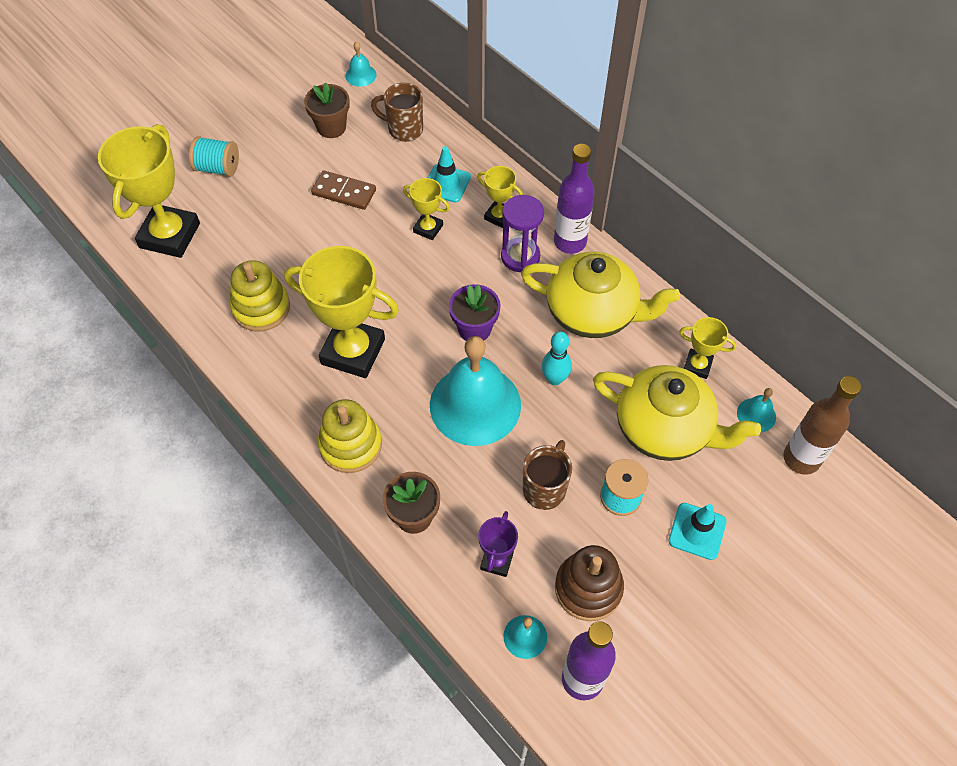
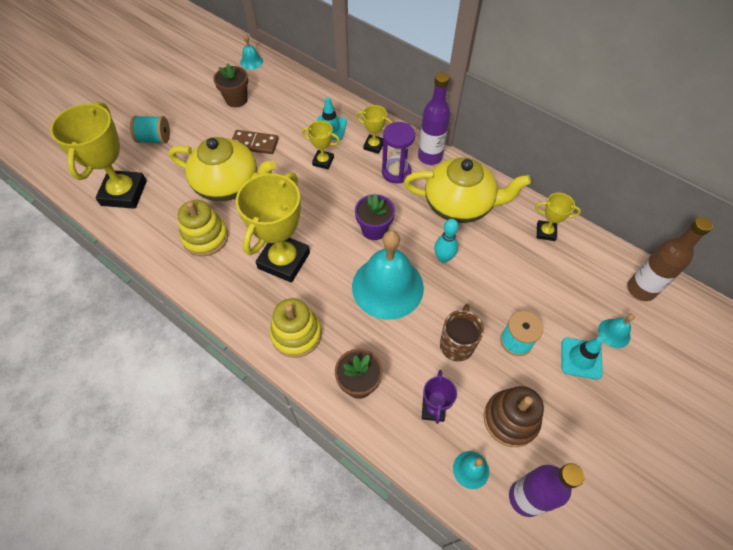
camera: 10 degrees left, 0 degrees up
yellow trophy [284,246,399,378] -> yellow trophy turned 75 degrees counterclockwise [236,172,310,283]
brown mug [371,83,423,142] -> none
yellow teapot [593,365,761,461] -> yellow teapot moved to [169,137,276,202]
turquoise bell [737,388,776,432] -> turquoise bell moved to [598,313,635,348]

